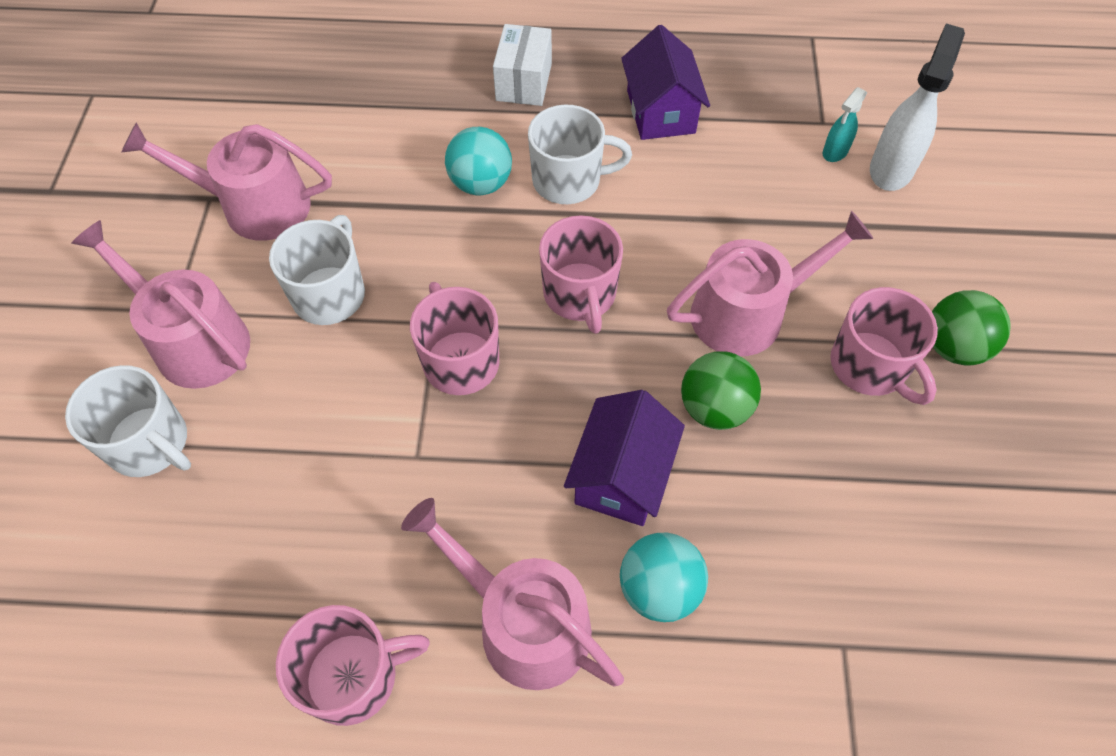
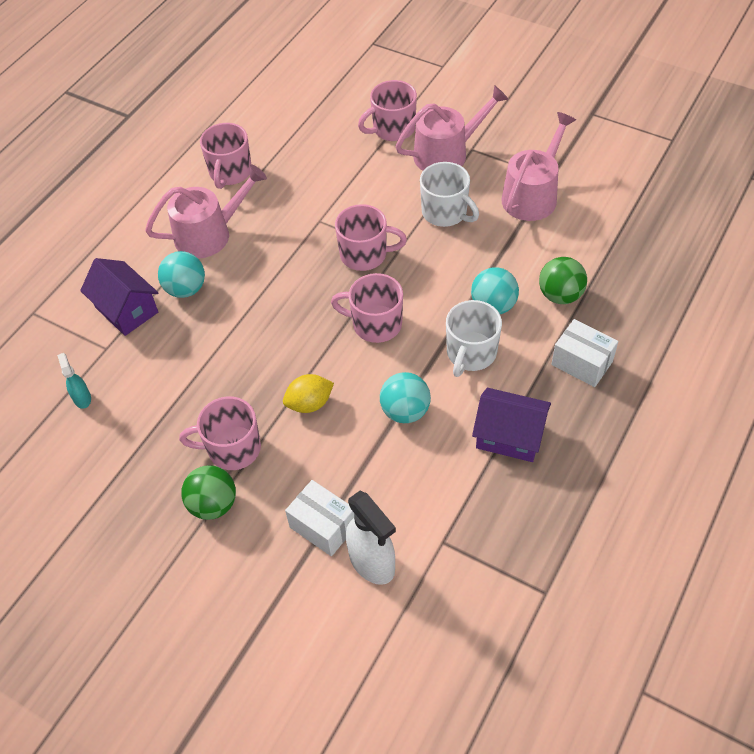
camera: 120 degrees right, 5 degrees down
white mug [65,365,191,477] -> pink mug [358,80,417,141]
purple house [564,390,685,526] -> purple house moved to [80,258,158,336]
pink watering can [667,211,873,356] -> yellow lemon [283,374,334,413]
green ball [681,351,761,430] -> green ball moved to [539,257,587,304]
turquoise spray bottle [823,87,867,162] -> turquoise spray bottle moved to [57,353,91,409]
none -> white box [285,480,354,556]
none -> turquoise ball [380,372,431,423]

